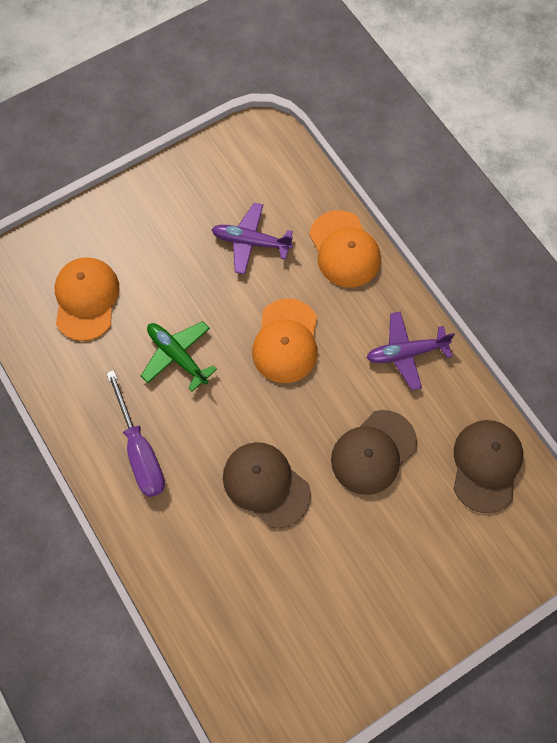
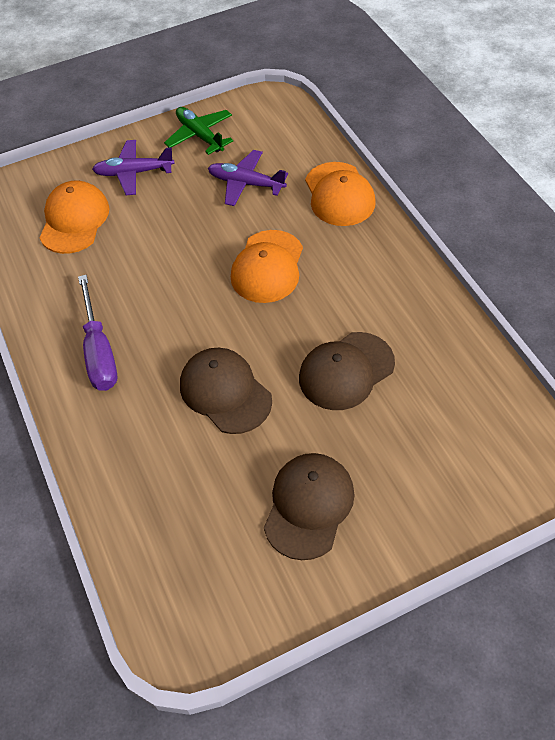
camera: 10 degrees right, 15 degrees down
green plane [141,321,217,392] -> green plane moved to [164,107,233,155]
purple plane [366,311,455,390] -> purple plane moved to [92,140,175,195]
brown cap [453,420,523,513] -> brown cap moved to [264,453,355,560]

